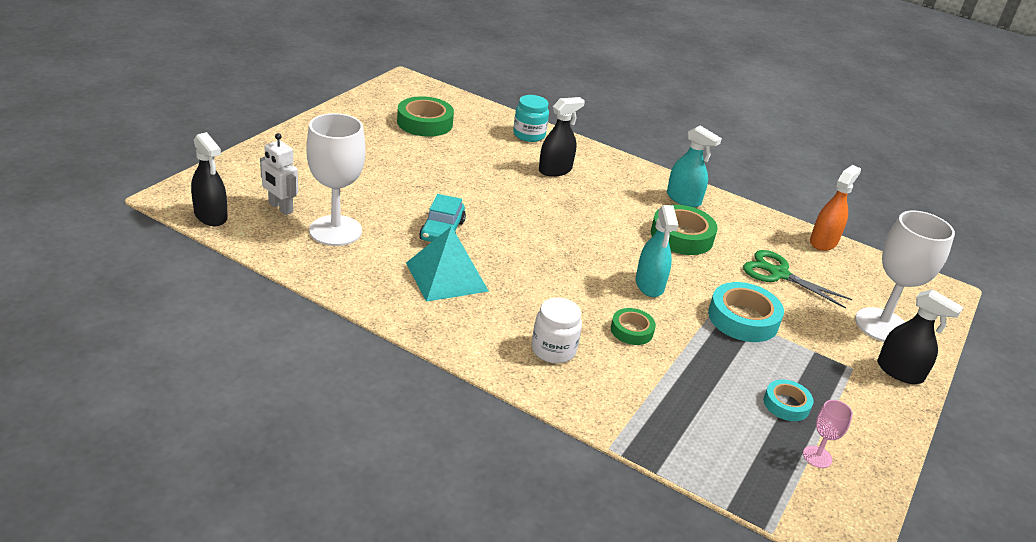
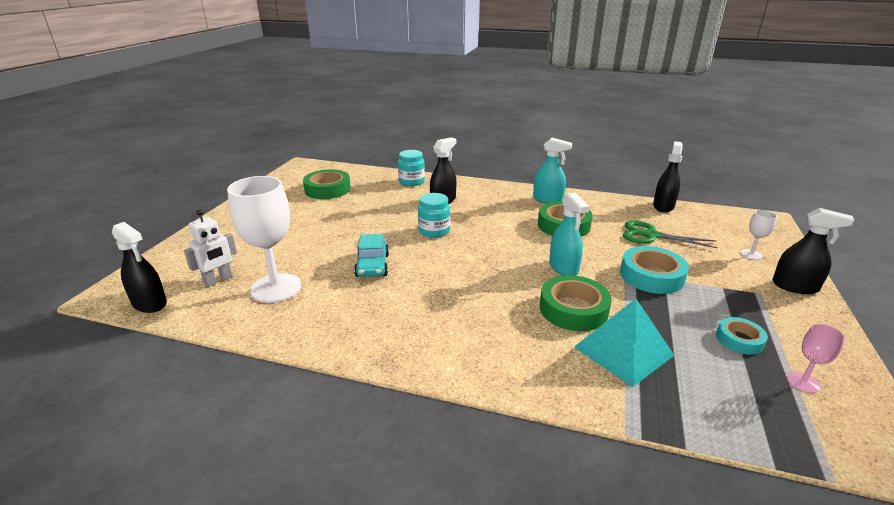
camera: 10 degrees left, 5 degrees down
white robot [260,133,298,215] -> white robot turned 75 degrees counterclockwise [184,209,237,287]
turquoise pyramid [406,226,489,302] -> turquoise pyramid moved to [574,299,675,387]
white jar [532,297,582,363] -> none
green tape [611,308,656,345] -> green tape [540,275,612,331], size x1.70
orange spray bottle [810,165,861,251] -> black spray bottle [653,141,683,213]
white goblet [855,210,955,342] -> white goblet [740,210,777,260], size x0.45
none -> turquoise jar [418,193,450,238]

